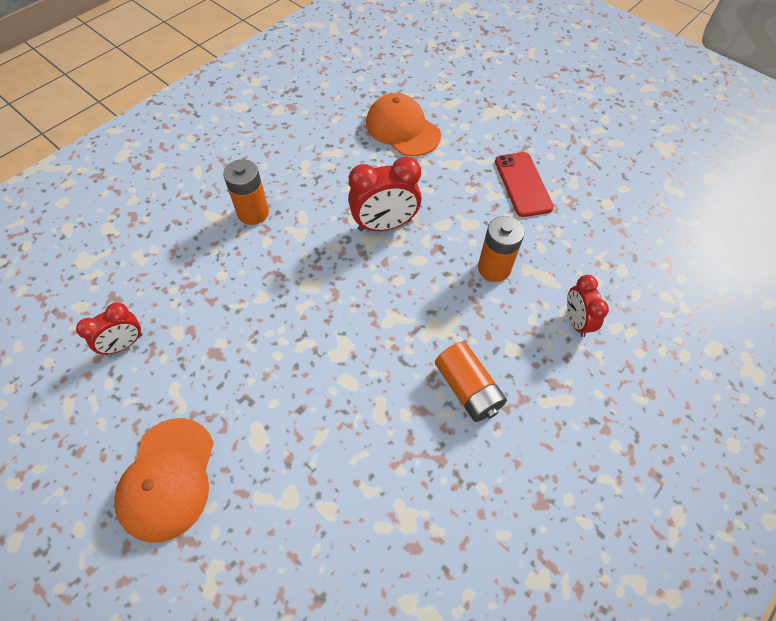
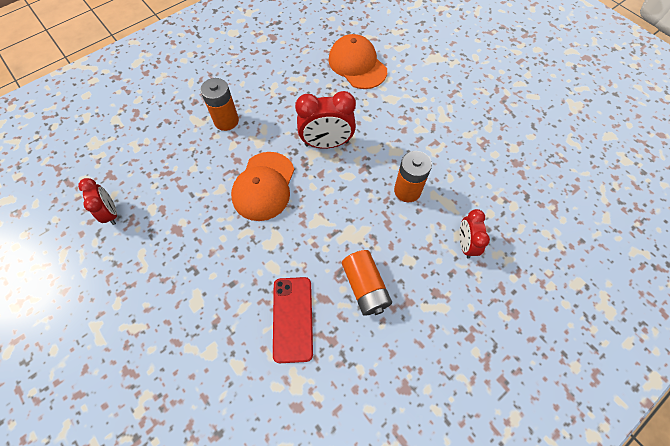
camera: 10 degrees right, 5 degrees up
red clock [76,302,142,355] -> red clock turned 90 degrees counterclockwise [78,178,117,225]
orange cap [114,418,214,543] -> orange cap moved to [231,152,295,221]
red phone [495,152,554,217] -> red phone moved to [273,277,313,363]

